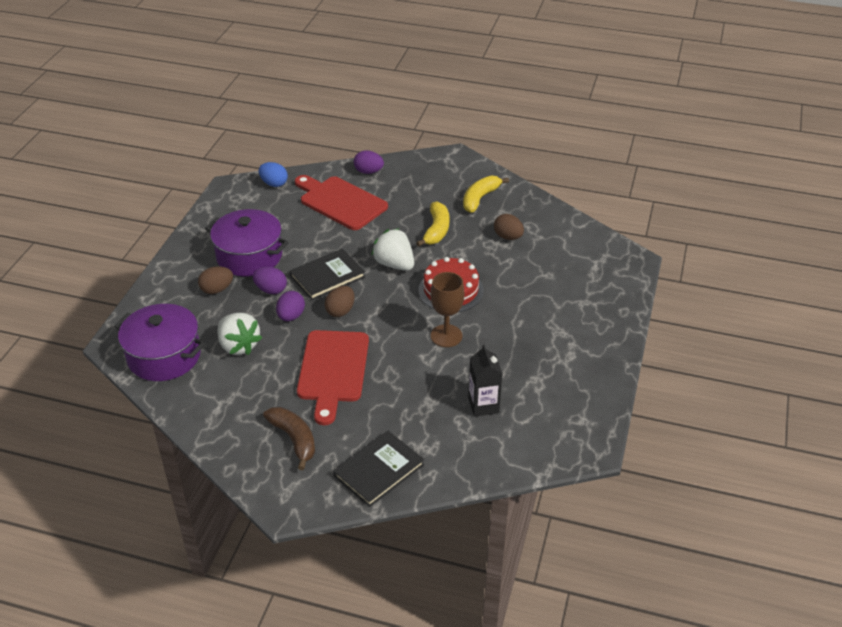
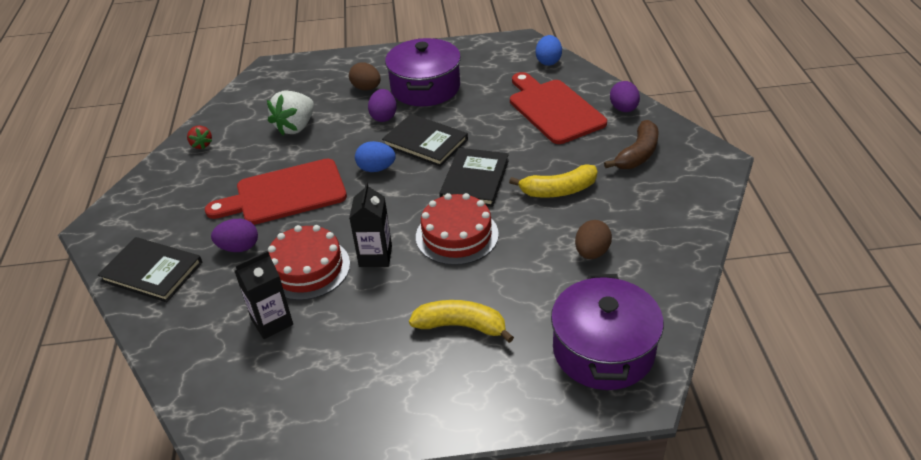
camera: 70 degrees right, 0 degrees up
purple pot [114,304,205,381] -> purple pot moved to [551,274,664,390]
brown banana [263,407,315,470] -> brown banana moved to [604,120,658,169]
purple egg [276,291,305,321] -> purple egg moved to [211,219,258,252]
red cutting board [295,175,388,230] -> red cutting board turned 45 degrees counterclockwise [510,72,607,144]
brown egg [325,286,355,317] -> blue egg [355,141,396,172]
white strawberry [371,228,414,271] -> black book [439,148,509,207]
brown goblet [430,272,465,347] -> black carton [349,182,392,267]
yellow banana [463,176,509,213] -> yellow banana moved to [409,300,514,343]
none -> red strawberry [187,126,212,149]
none -> red cake [268,225,350,300]

